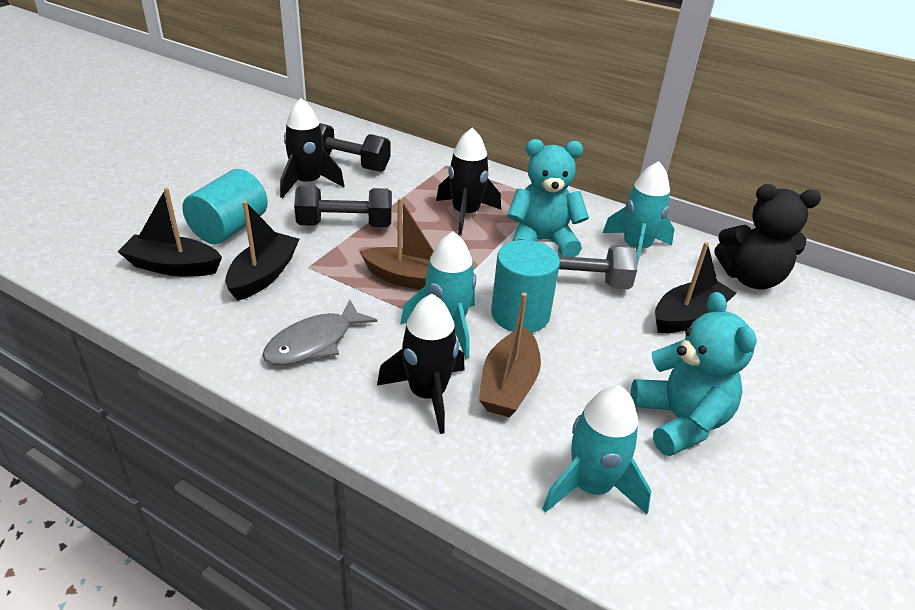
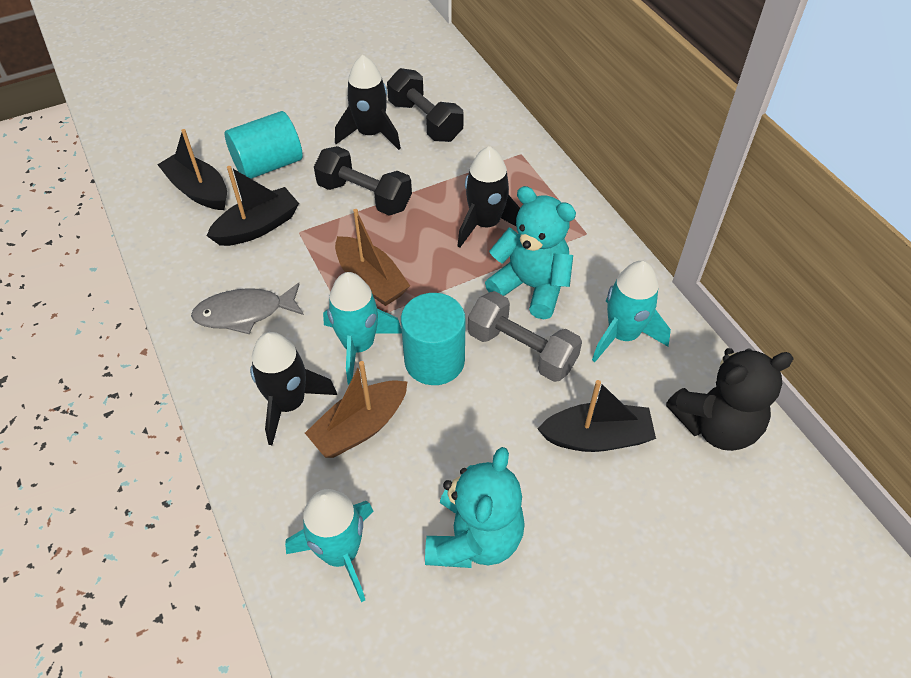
camera: 35 degrees right, 15 degrees up
black teddy bear [715,184,821,290] -> black teddy bear turned 60 degrees counterclockwise [666,348,794,451]

